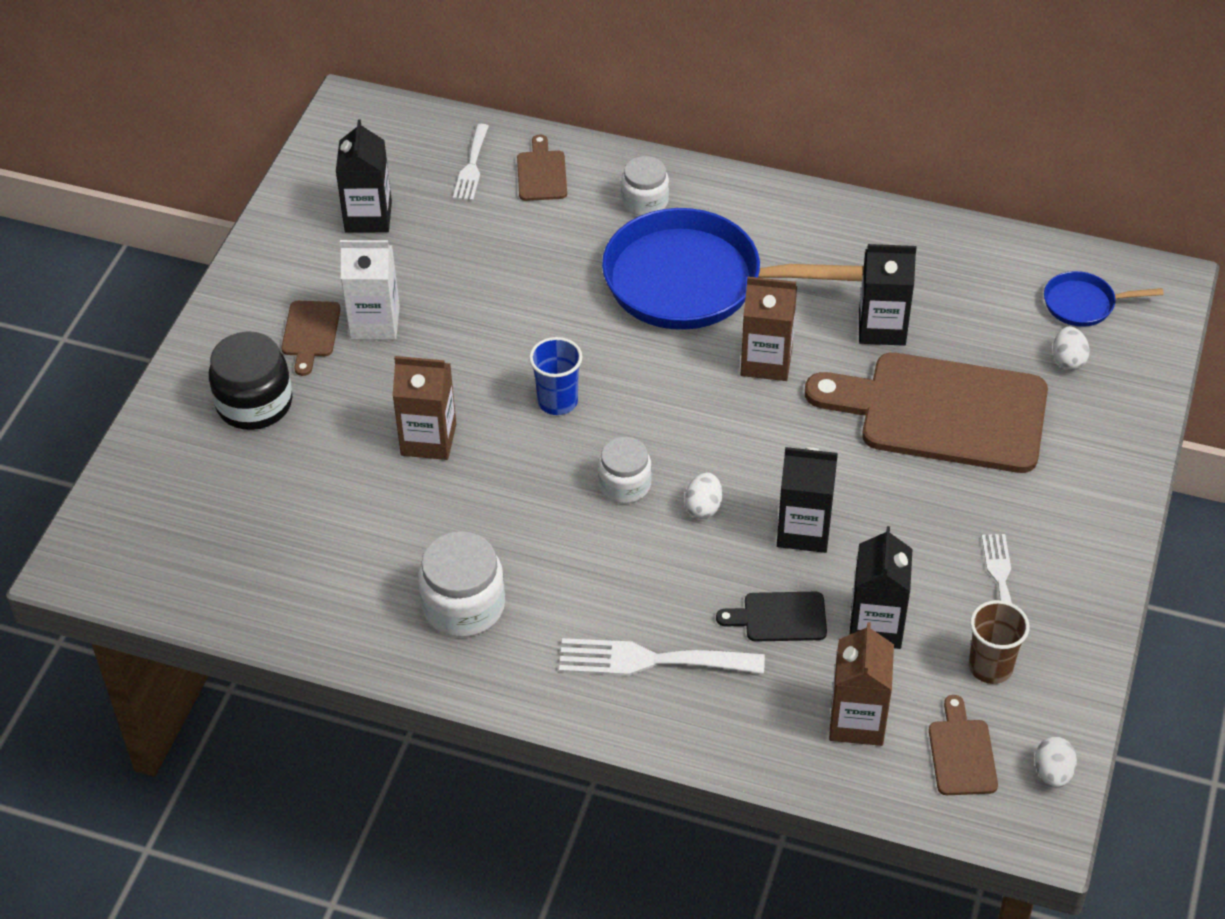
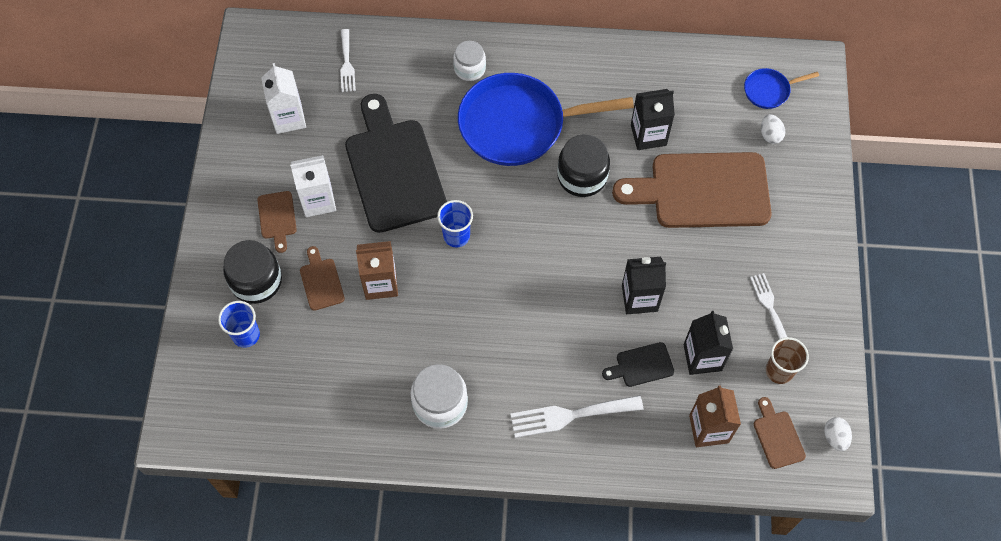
camera: 15 degrees left, 15 degrees up
black carton [336,119,392,233] -> white carton [261,63,306,134]
brown cutting board [517,134,567,201] -> brown cutting board moved to [300,246,345,311]
white jar [598,437,652,503] -> none
white egg [684,472,722,519] -> none
brown carton [741,277,797,381] -> black jar [557,134,610,197]
none -> blue cup [218,301,260,348]
none -> black cutting board [345,94,447,233]

